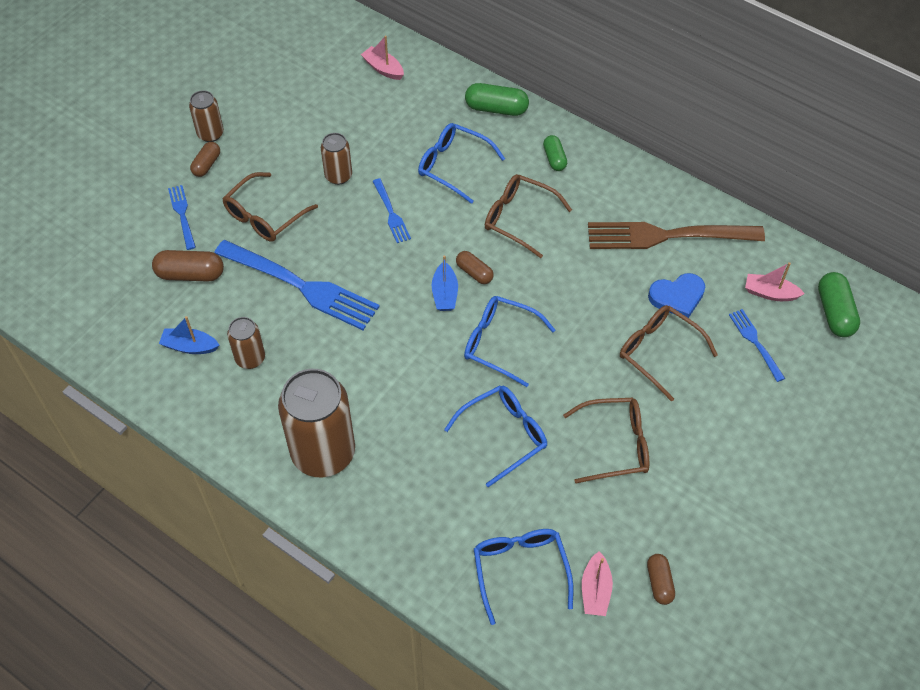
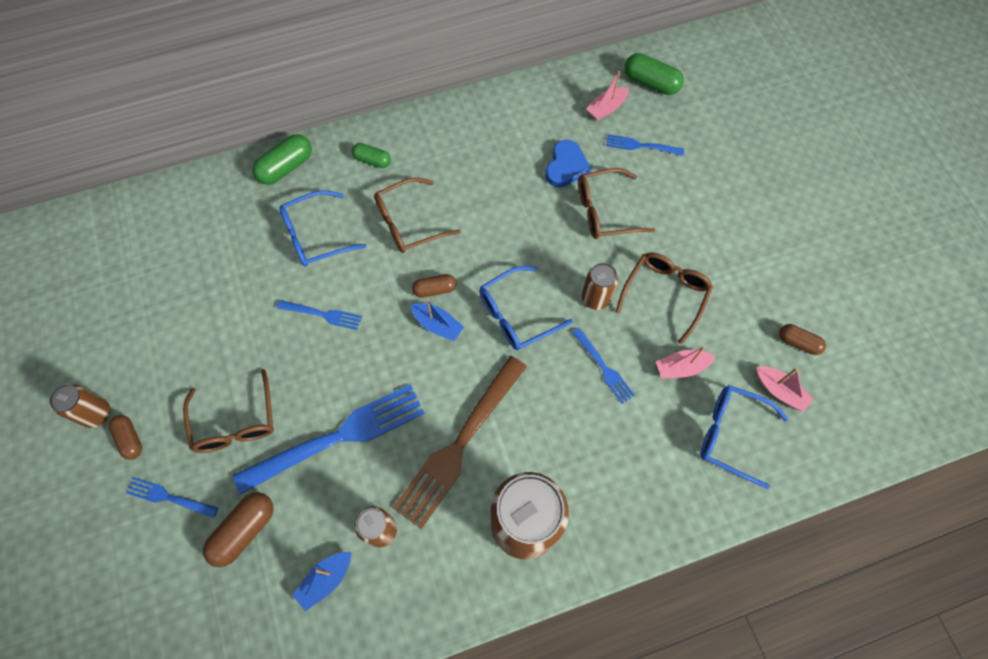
camera: 55 degrees left, 10 degrees up
brown can [321,133,352,185] -> brown can moved to [582,263,618,310]
pink boat [361,36,404,80] -> pink boat moved to [656,346,716,379]
blue glasses [444,385,547,487] -> blue fork [572,328,635,404]
brown fork [588,222,765,249] -> brown fork moved to [393,356,527,529]

